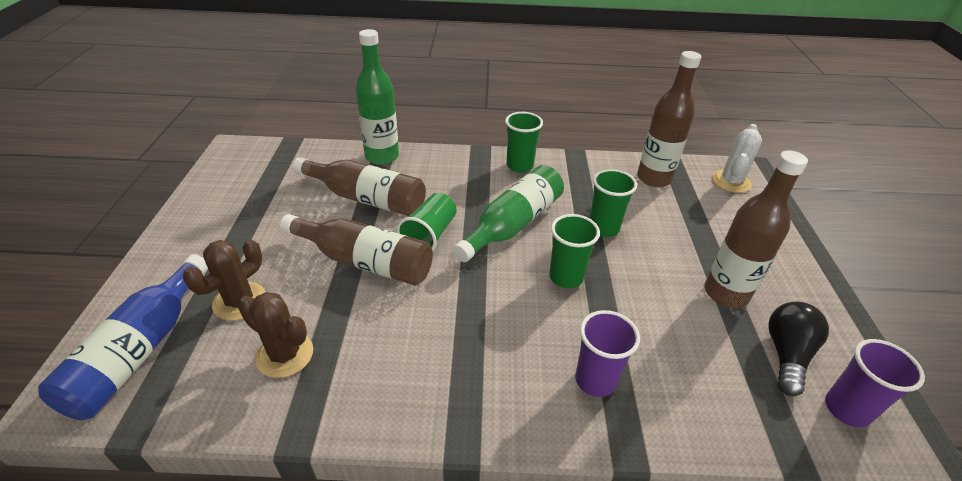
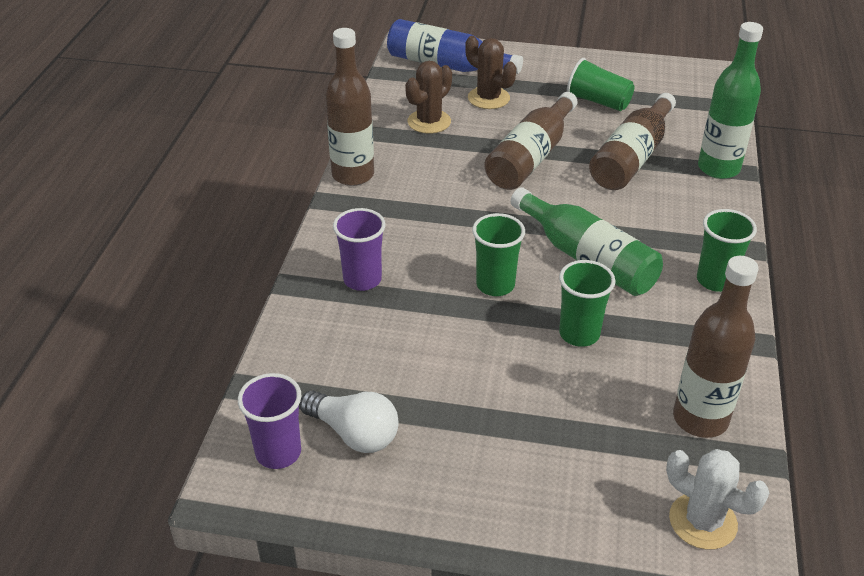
camera: 100 degrees right, 0 degrees up
green cup [397,193,457,251] -> green cup moved to [567,58,635,111]
brown bottle [705,150,808,308] -> brown bottle moved to [325,28,374,186]
black light bulb [768,301,829,396] -> white light bulb [300,391,398,453]

